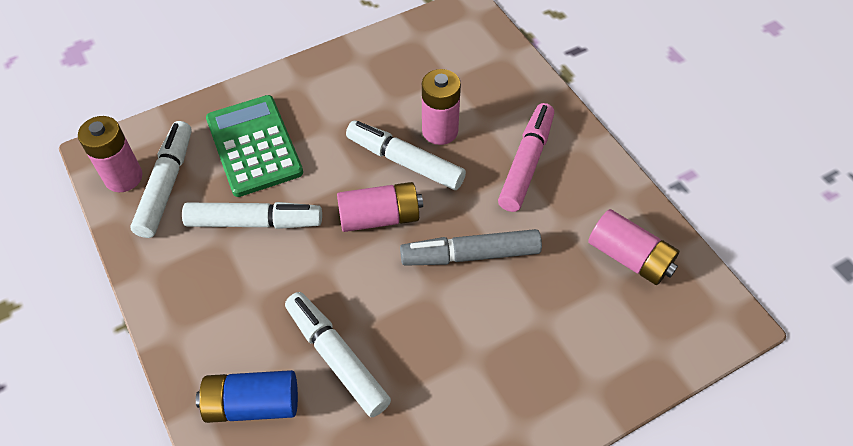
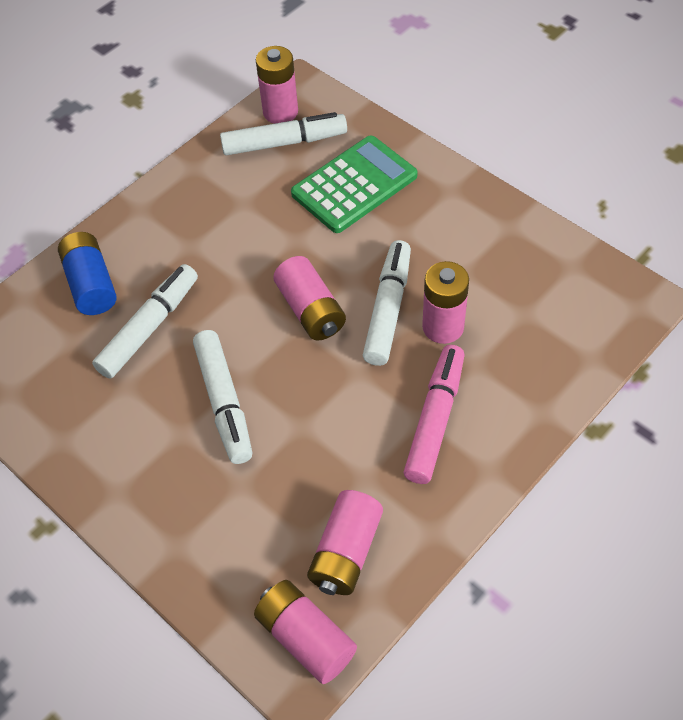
camera: 75 degrees right, 0 degrees up
white marker [182,202,322,229] -> white marker moved to [193,330,252,464]
grey marker [400,229,542,266] -> none
pink marker [498,103,554,212] -> pink marker turned 75 degrees counterclockwise [404,345,465,484]
none -> pink battery [254,580,357,684]

